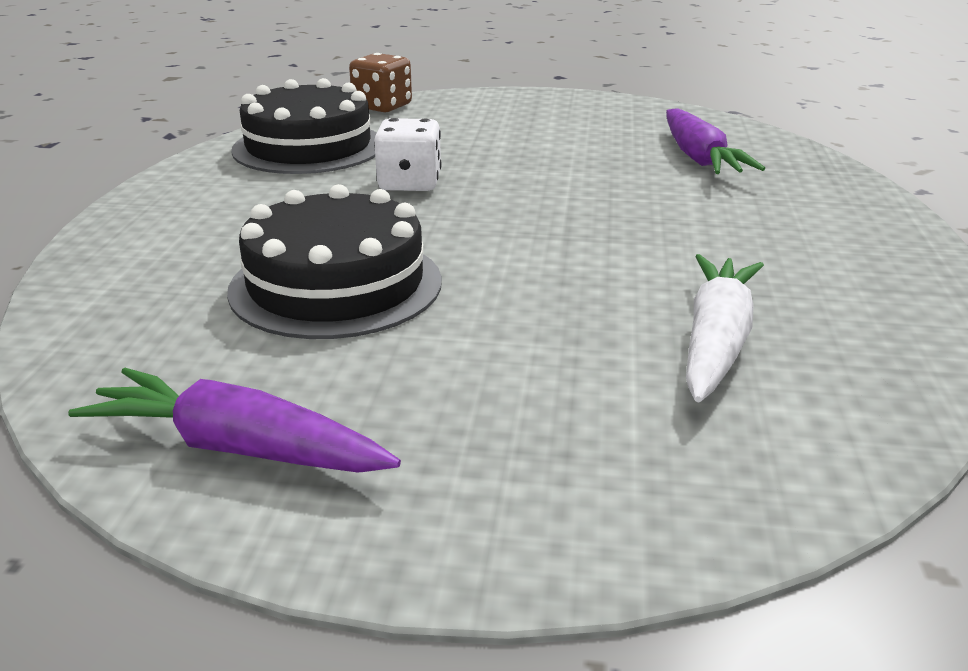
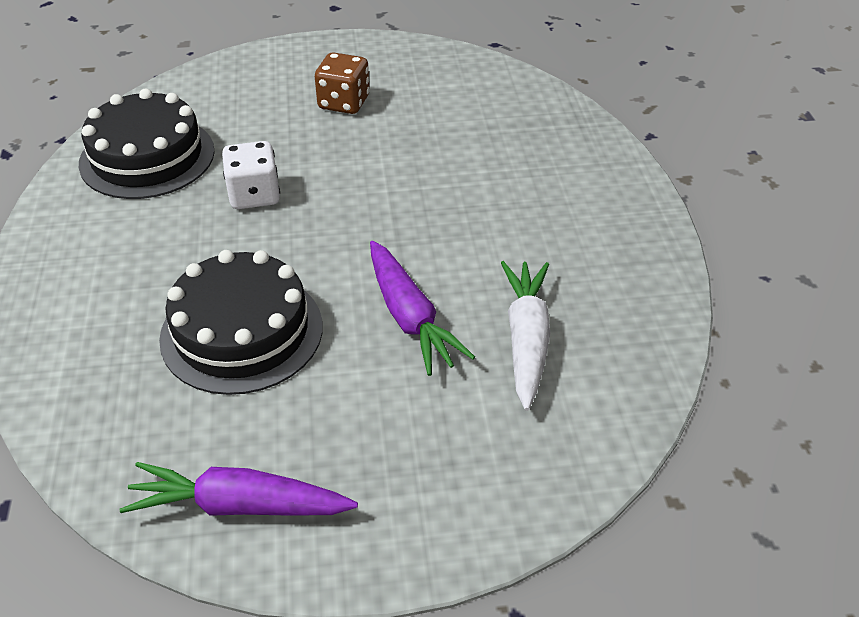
camera: 15 degrees left, 15 degrees up
brown dice [349,53,412,112] -> brown dice moved to [315,52,370,114]
purple carrot [666,108,765,174] -> purple carrot moved to [370,241,475,376]

